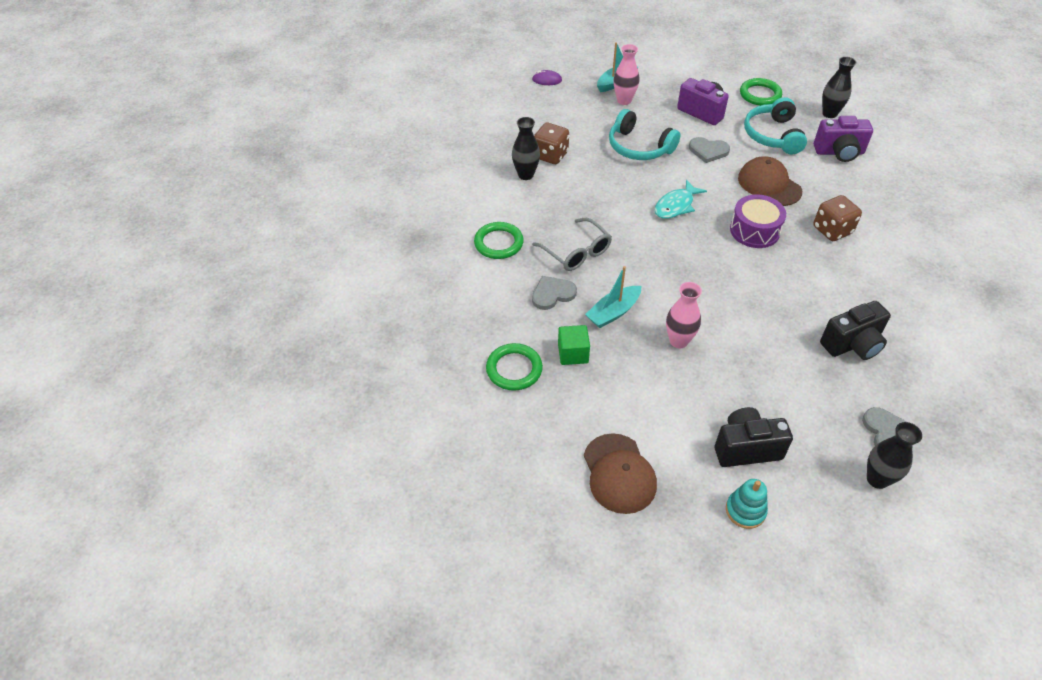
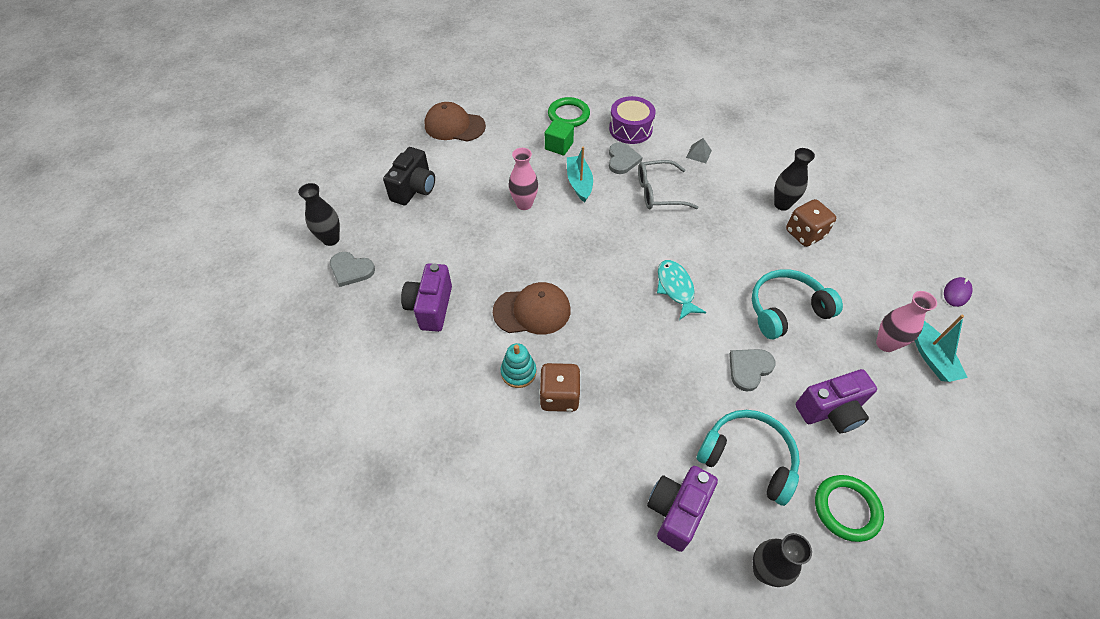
camera: 120 degrees right, 5 degrees up
green ring [474,222,524,259] -> grey pyramid [686,138,712,163]
turquoise stacking toy [726,479,768,529] -> turquoise stacking toy moved to [501,343,536,388]
purple drum [730,194,786,248] -> purple drum moved to [609,96,656,144]
brown cap [738,156,802,206] -> brown cap moved to [493,282,571,335]
black camera [820,301,891,360] -> purple camera [401,263,452,332]

